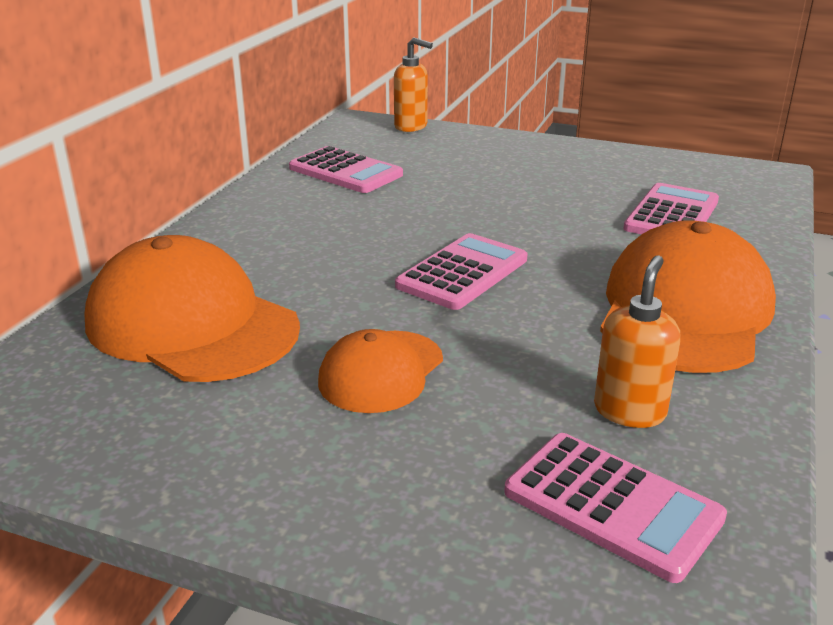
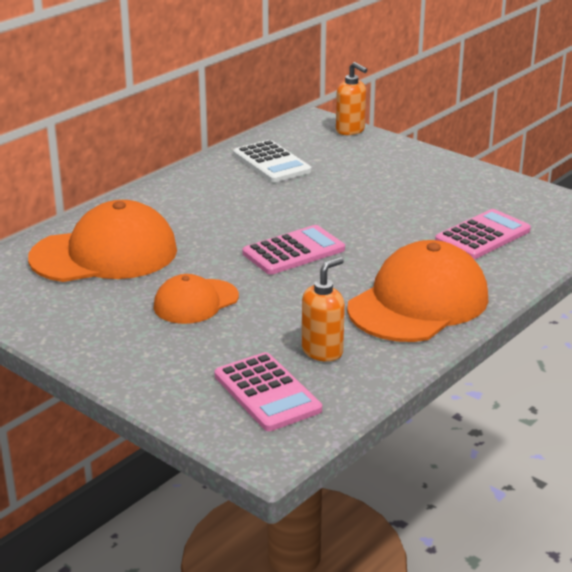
camera: 20 degrees right, 0 degrees up
orange cap [84,235,300,382] -> orange cap turned 105 degrees clockwise [28,200,177,282]
pink calculator [289,146,403,193] -> white calculator [233,140,311,182]

